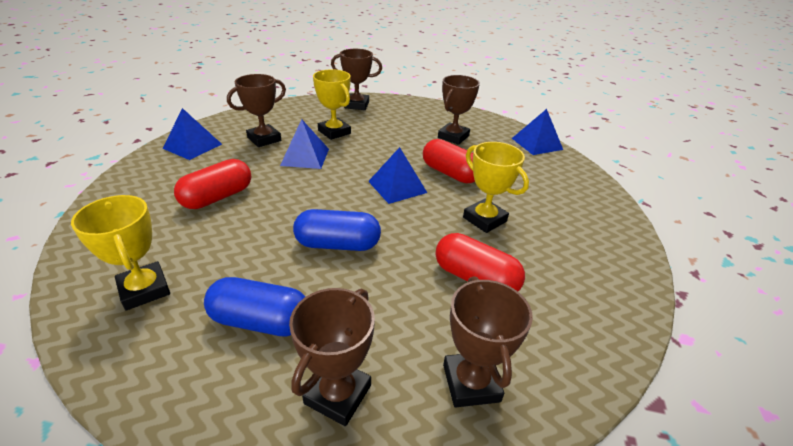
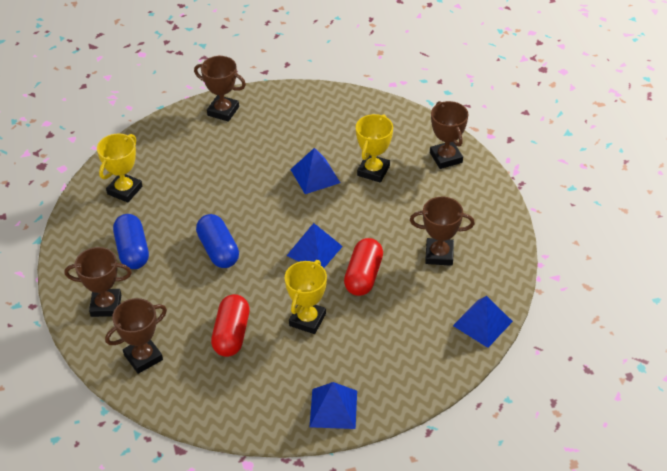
camera: 65 degrees right, 10 degrees up
blue pyramid [163,108,222,160] -> blue pyramid moved to [310,382,357,429]
red capsule [174,159,251,209] -> none
brown trophy [227,74,286,147] -> brown trophy moved to [194,56,246,122]

